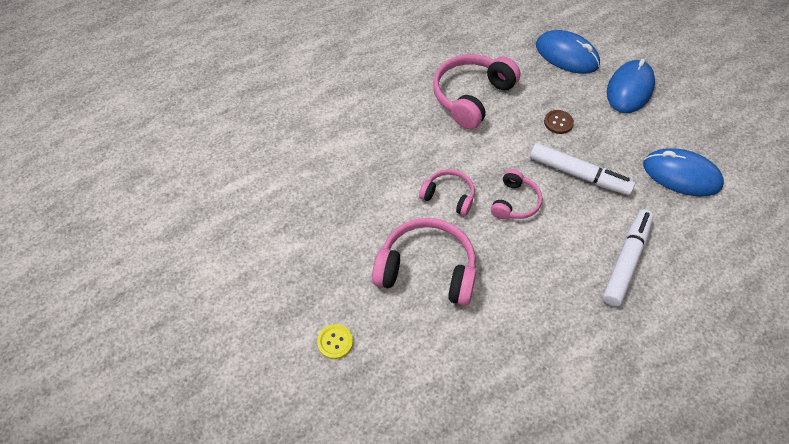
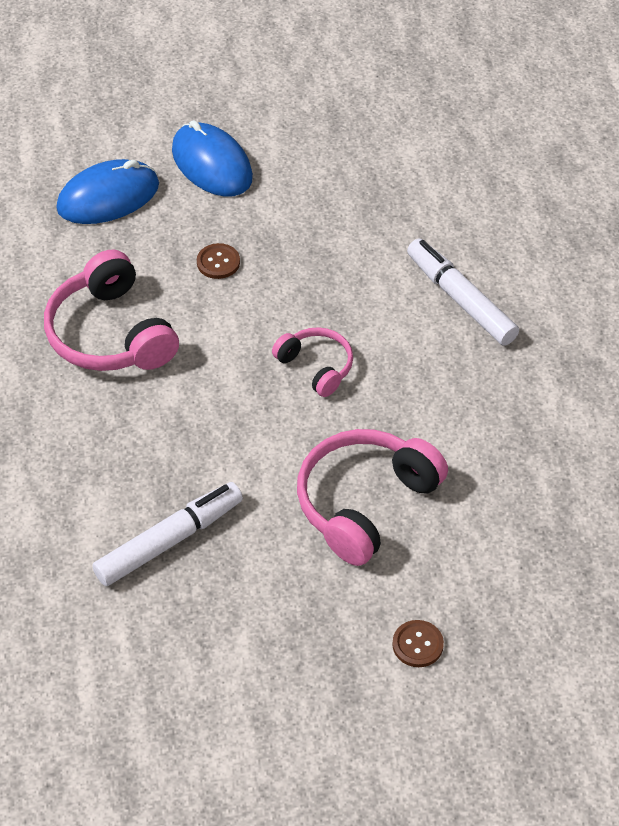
camera: 65 degrees left, 5 degrees down
yellow button [317,324,353,359] -> brown button [393,620,444,667]
pink headphones [419,169,475,216] -> none
white marker [530,143,635,195] -> white marker moved to [92,482,243,586]
blue mouse [643,148,724,196] -> none

